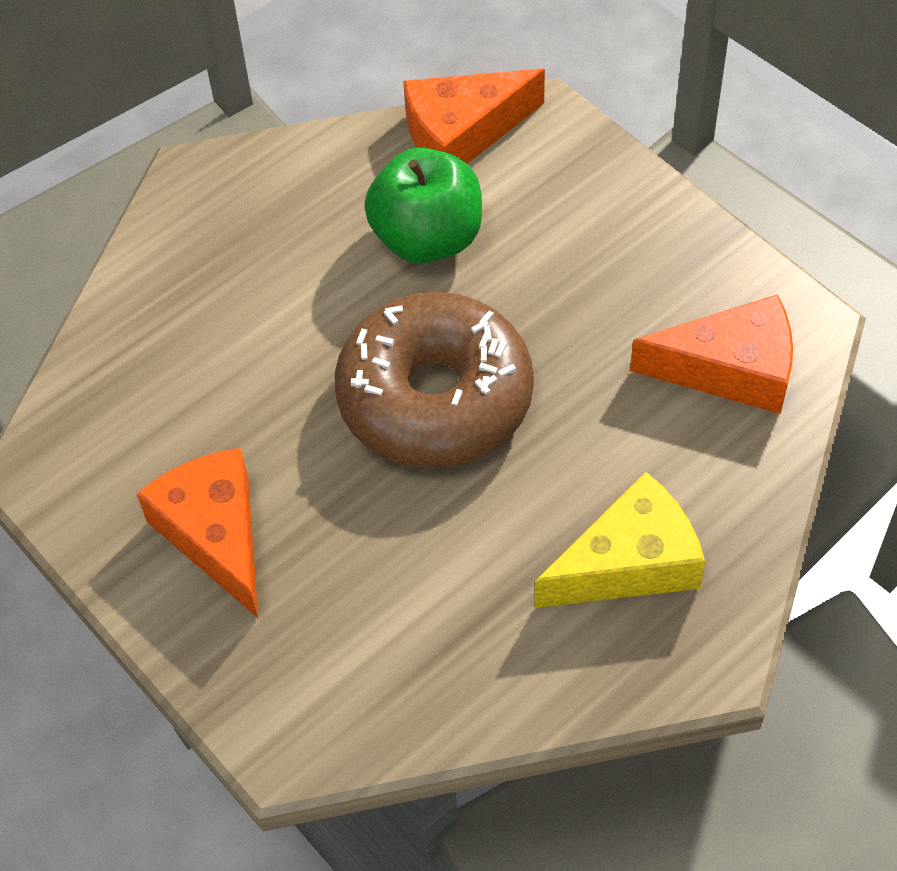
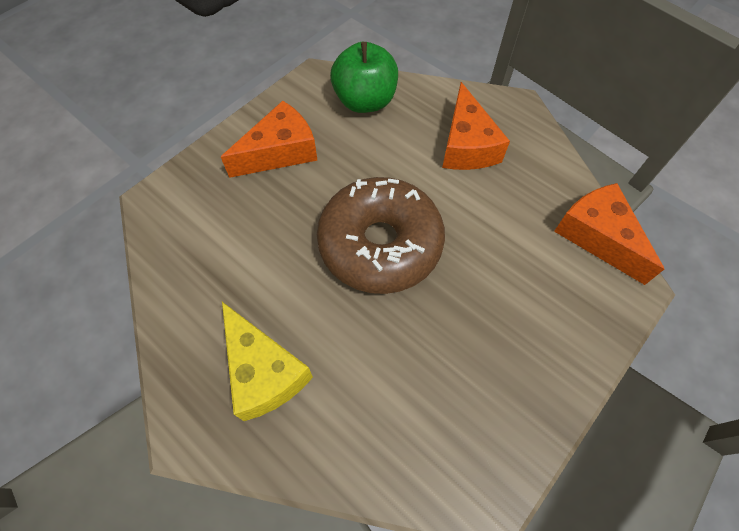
camera: 80 degrees right, 5 degrees up
green apple [364,148,482,264] -> green apple moved to [330,42,398,113]
orange cheese [630,294,793,414] -> orange cheese moved to [442,82,510,170]

